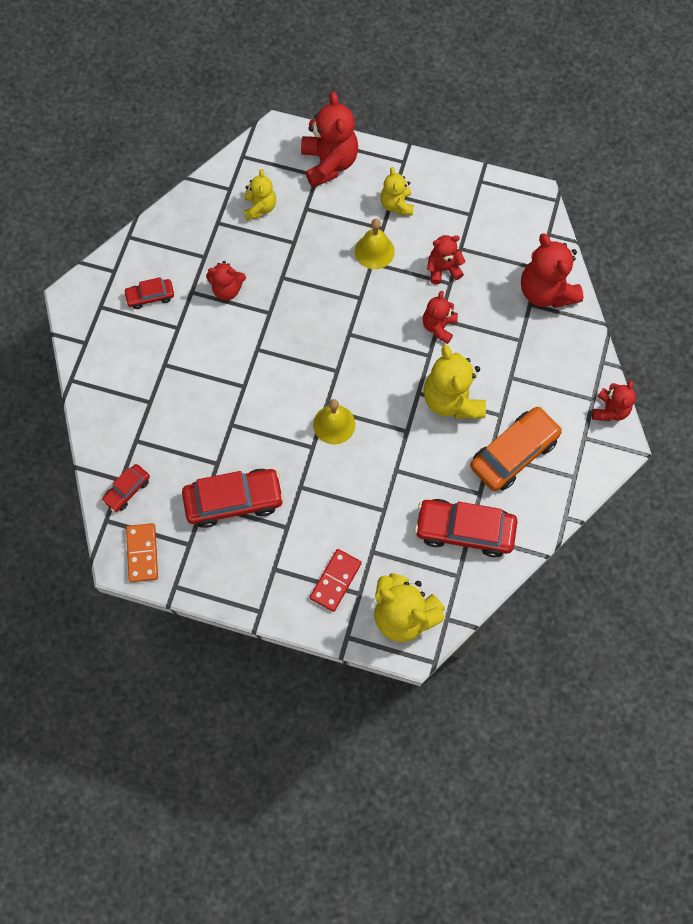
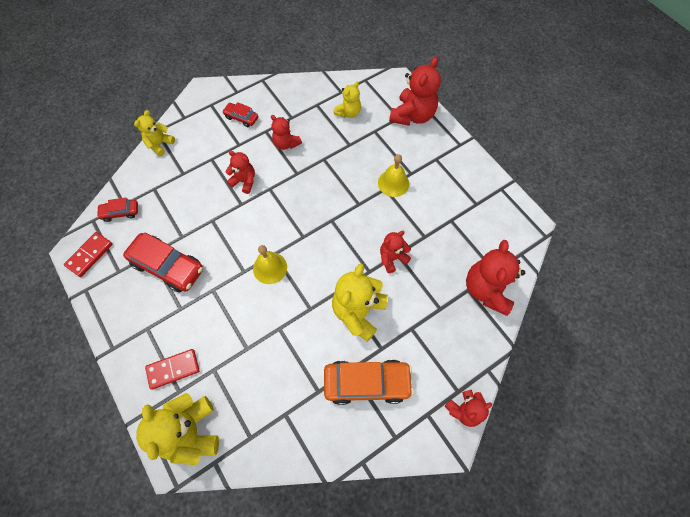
camera: 40 degrees right, 5 degrees down
orange domino [126,523,158,582] -> red domino [64,232,113,277]
yellow teddy bear [381,167,414,216] -> yellow teddy bear moved to [134,110,175,156]
red car [415,499,517,557] -> none
red teddy bear [427,235,466,284] -> red teddy bear moved to [225,150,255,194]

